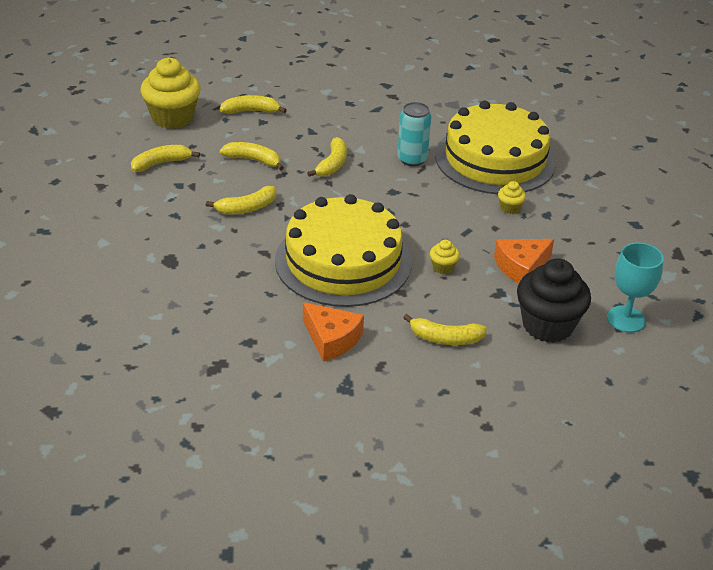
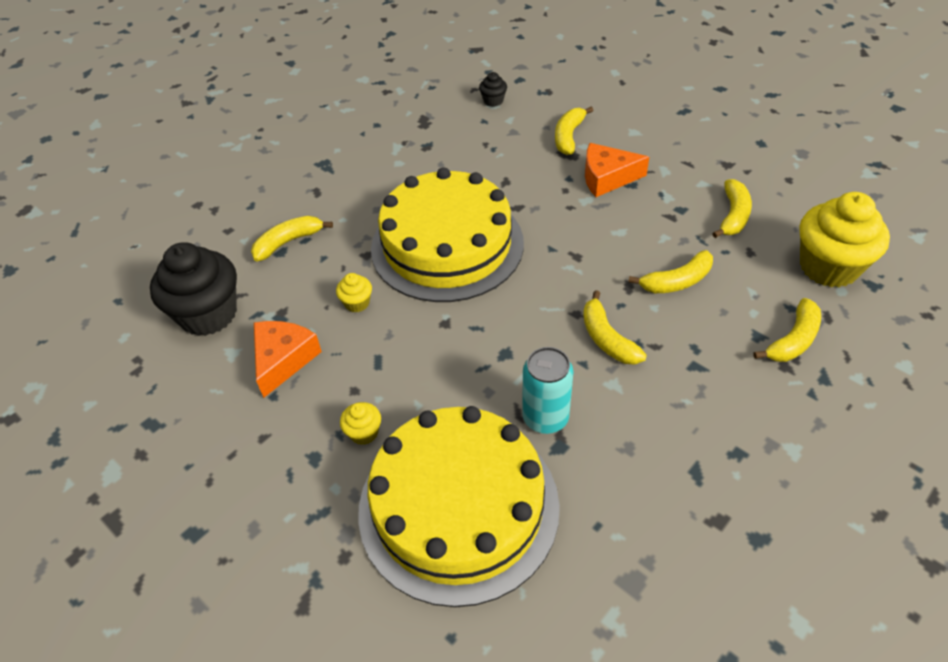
camera: 140 degrees right, 10 degrees up
yellow banana [206,186,277,214] -> yellow banana moved to [555,107,594,155]
orange cheese [303,302,364,362] -> orange cheese moved to [585,143,649,197]
turquoise goblet [607,242,664,333] -> none
none -> black cupcake [479,72,507,107]

